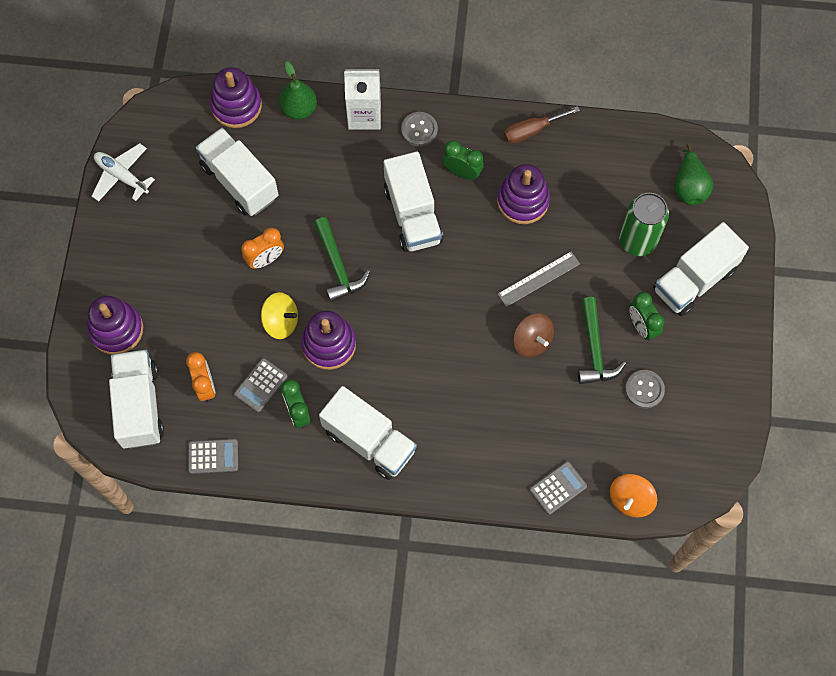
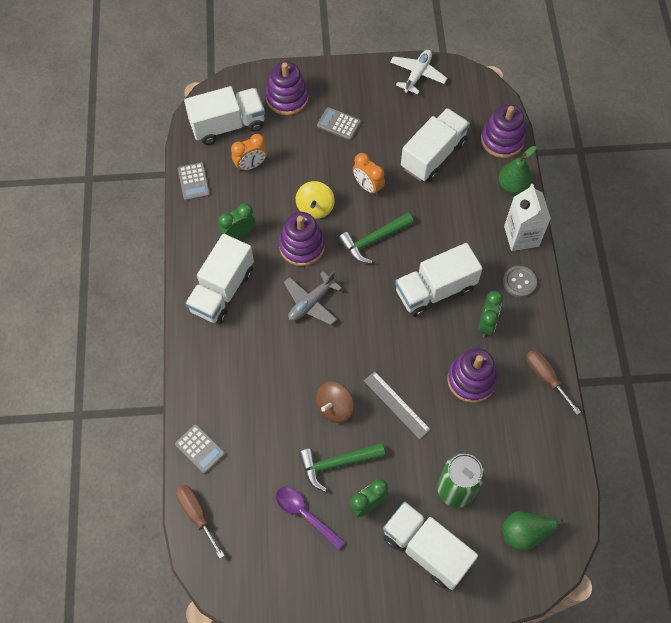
camera: 80 degrees right, 5 degrees down
grey calculator [234,358,287,412] -> grey calculator moved to [317,107,361,140]
orange spinning top [610,474,657,518] -> brown screwdriver [176,485,225,558]
grey button [625,370,665,409] -> purple spoon [276,487,345,550]
none -> grey plane [284,271,342,325]

